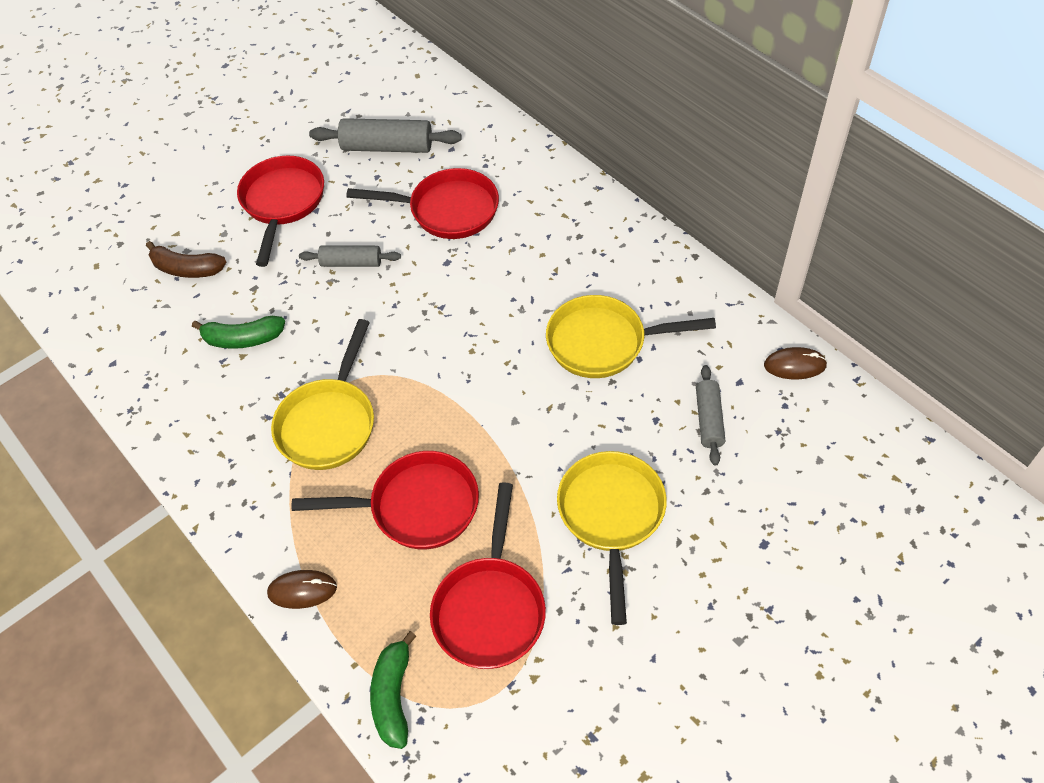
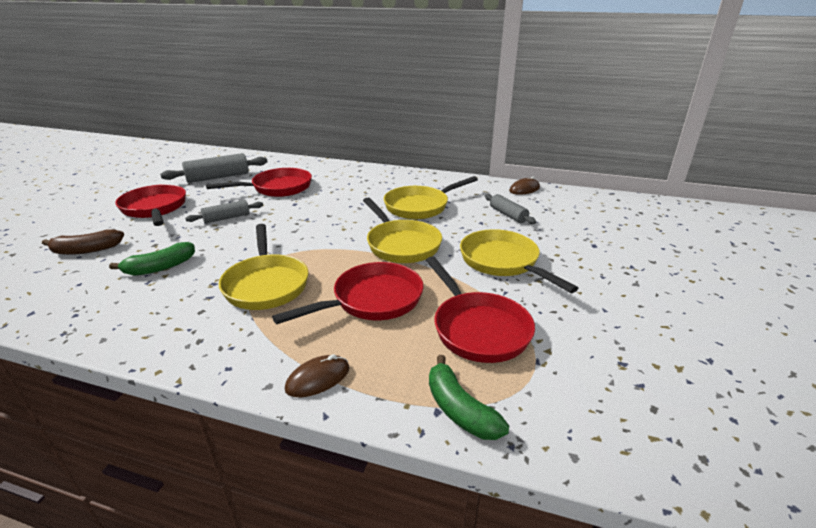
camera: 35 degrees left, 25 degrees down
none -> yellow pan [363,198,442,263]

